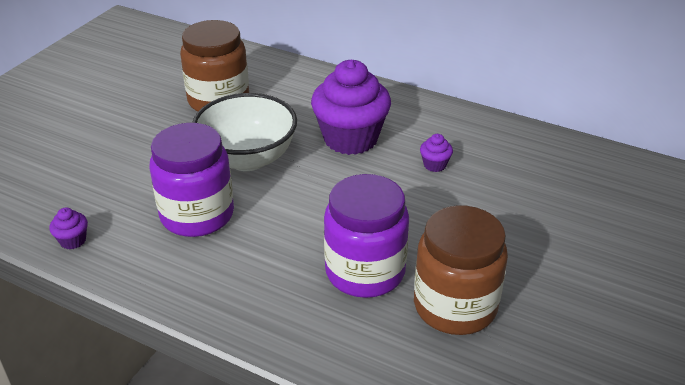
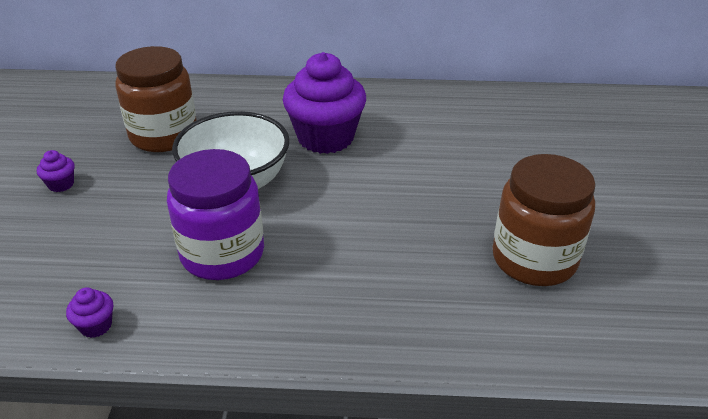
camera: 25 degrees left, 0 degrees up
purple jar [324,174,409,298] -> none
purple cupcake [420,134,453,172] -> purple cupcake moved to [37,150,74,192]

